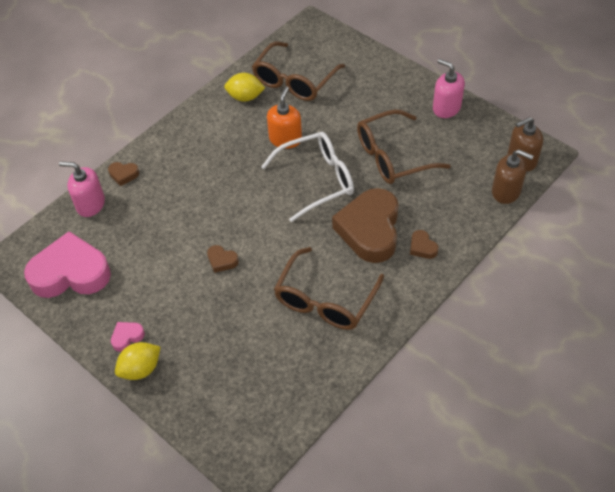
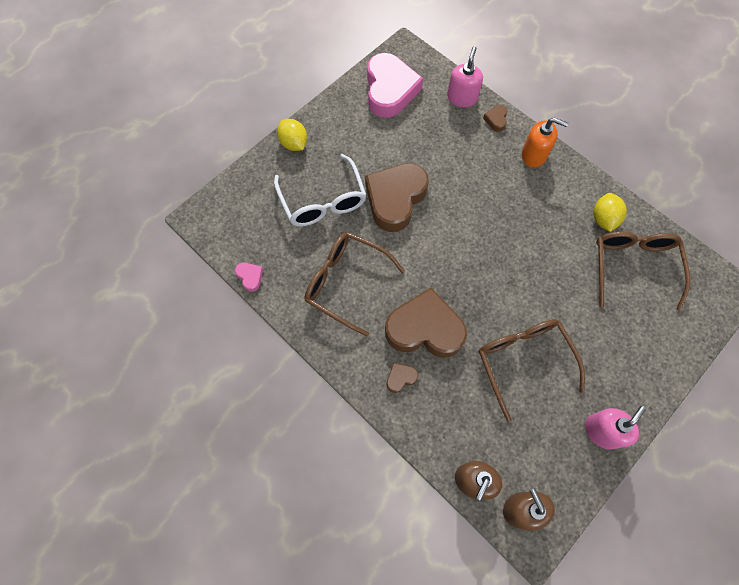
camera: 90 degrees right, 15 degrees up
pink heart [111,322,145,352] -> pink heart moved to [235,262,263,292]
brown heart [207,245,239,273] -> brown heart [365,163,429,232], size x2.45
brown glasses [252,41,345,101] -> brown glasses turned 60 degrees clockwise [596,231,691,311]
white glasses [261,132,354,222] -> white glasses moved to [274,154,366,227]
orange soap dispenser [267,86,302,149] -> orange soap dispenser moved to [522,117,568,167]

